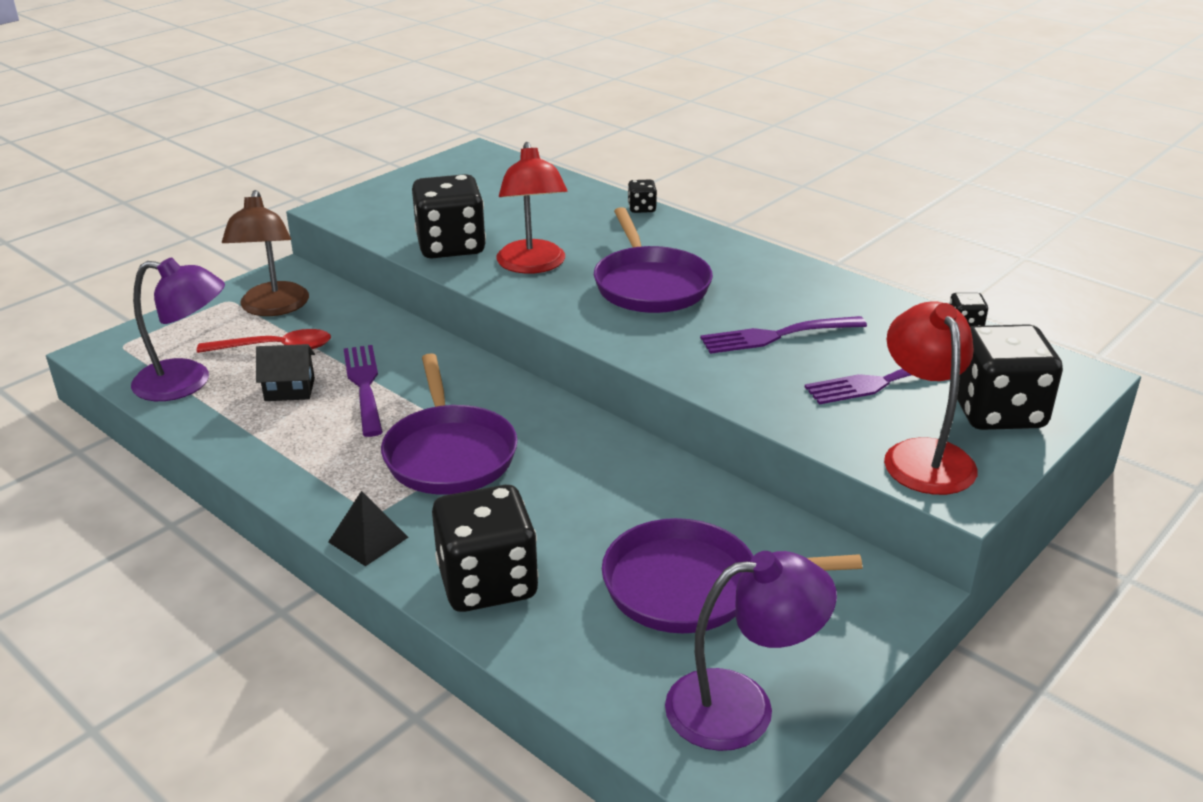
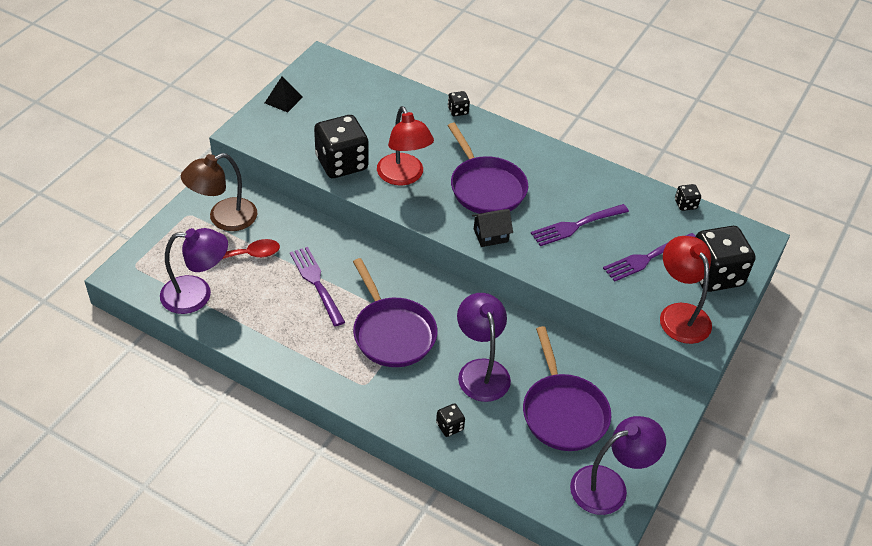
camera: 15 degrees left, 15 degrees up
brown lamp [222,190,309,316] -> brown lamp turned 75 degrees clockwise [181,153,257,231]
black house [256,344,315,401] -> black house moved to [472,209,513,247]
black pyramid [328,491,409,566] -> black pyramid moved to [265,77,303,113]
black dice [432,485,539,612] -> black dice [436,403,465,437], size x0.44
purple pan [602,518,862,633] -> purple pan turned 90 degrees counterclockwise [523,326,611,451]
none -> purple lamp [457,293,511,402]

